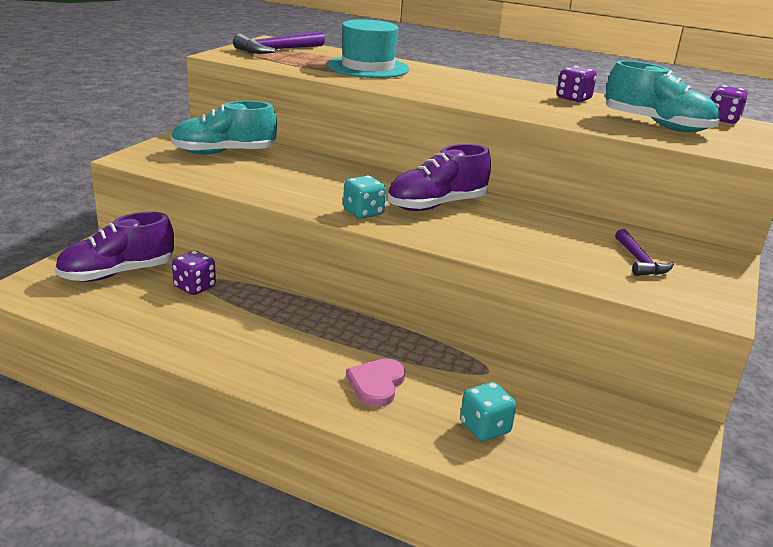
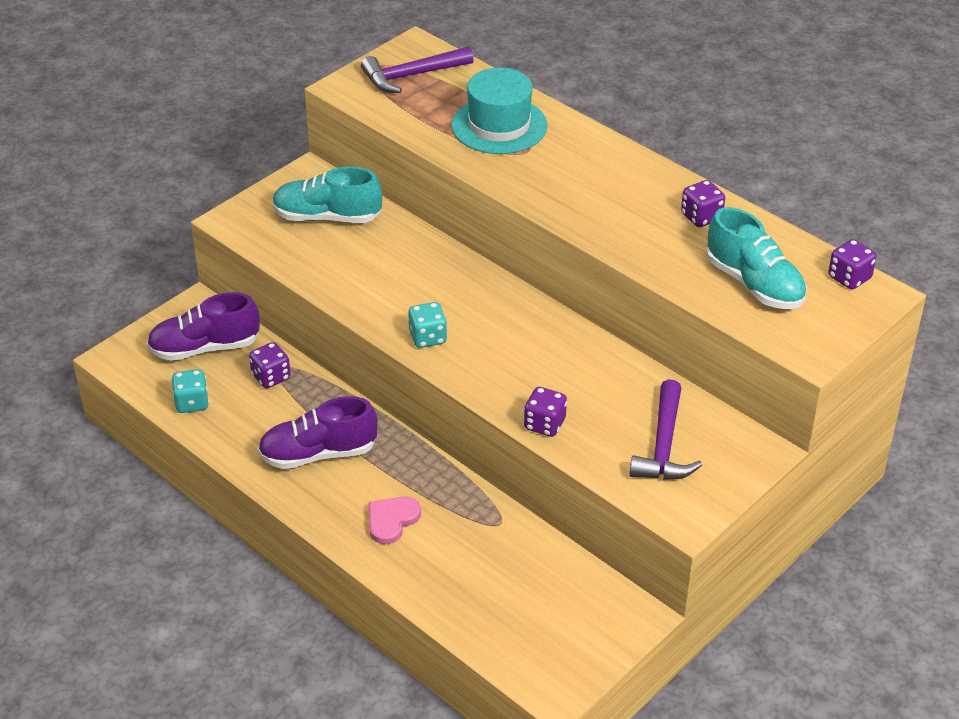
camera: 20 degrees right, 15 degrees up
purple shoe [387,144,491,211] -> purple shoe moved to [258,396,378,469]
turquoise dice [460,382,516,441] -> turquoise dice moved to [172,369,209,413]
purple hammer [615,229,674,276] -> purple hammer [629,379,702,480], size x1.57
none -> purple dice [524,387,567,437]

